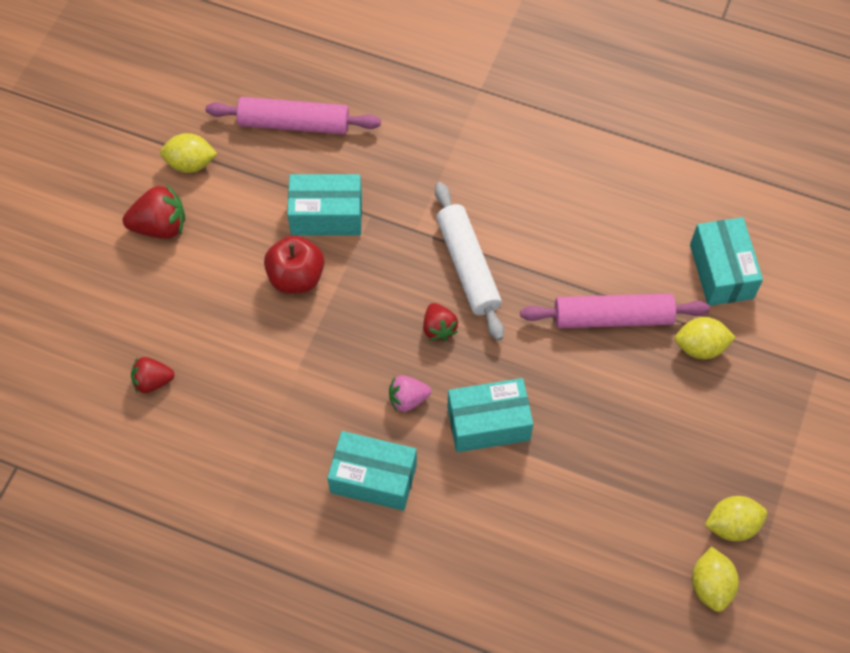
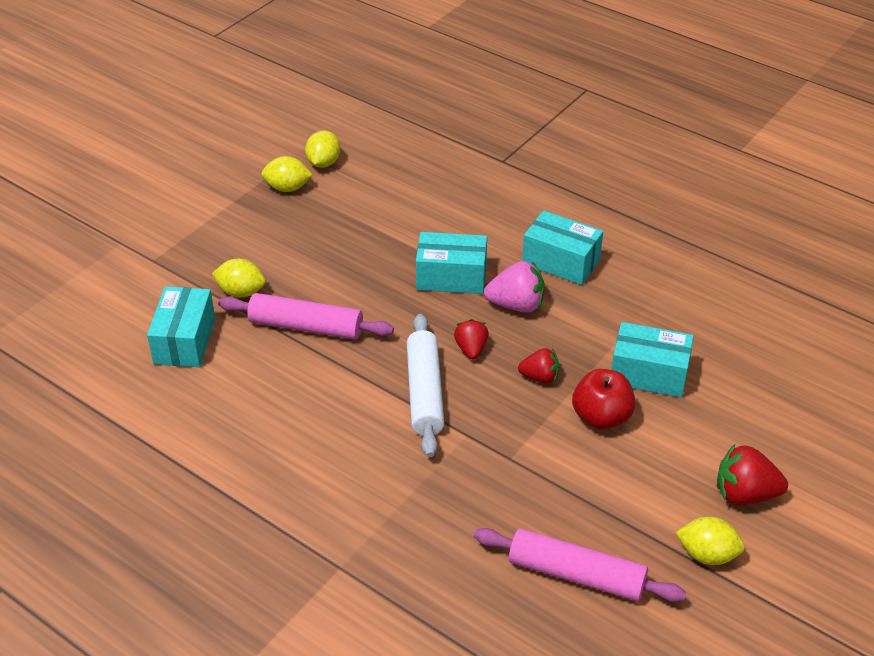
camera: 165 degrees left, 20 degrees down
red strawberry [131,357,175,393] -> red strawberry moved to [518,348,560,384]
turquoise box [287,174,362,236] -> turquoise box moved to [611,322,694,397]
pink strawberry [389,375,431,412] -> pink strawberry [484,261,545,313], size x1.55

